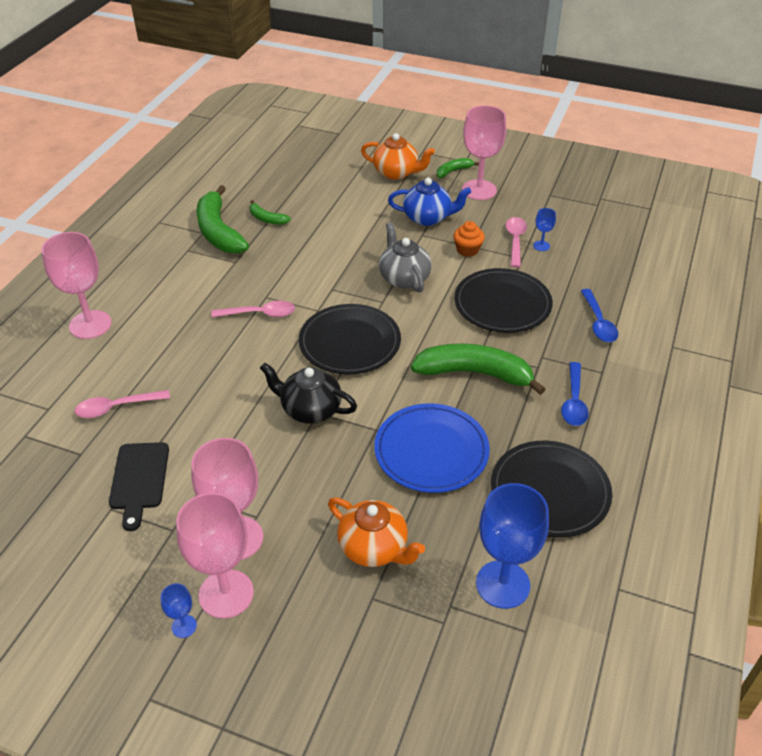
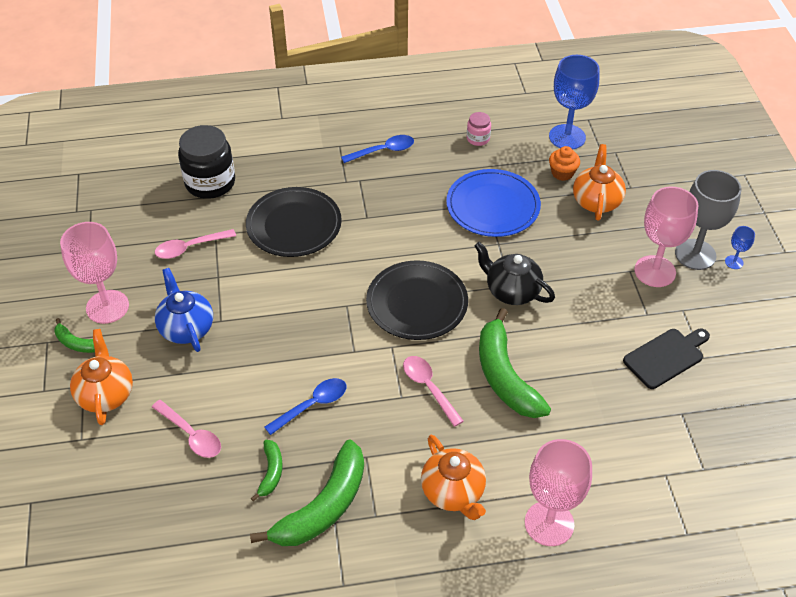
camera: 120 degrees left, 5 degrees up
pink spoon [75,390,170,418] -> pink spoon moved to [152,400,221,458]
pink goblet [176,493,254,619] -> grey goblet [675,170,741,270]
black teapot [260,362,357,424] -> black teapot turned 135 degrees clockwise [474,242,555,305]
grey teapot [379,222,432,293] -> none
green banana [411,344,545,395] -> green banana moved to [479,308,551,418]
orange cupcake [453,221,485,257] -> orange cupcake moved to [549,146,580,181]
black plate [491,441,612,538] -> pink jar [467,112,491,146]
blue goblet [533,208,556,251] -> none
blue spoon [581,289,618,342] -> blue spoon moved to [264,378,346,435]
none -> black jar [178,125,235,199]
none -> orange teapot [421,435,486,520]

